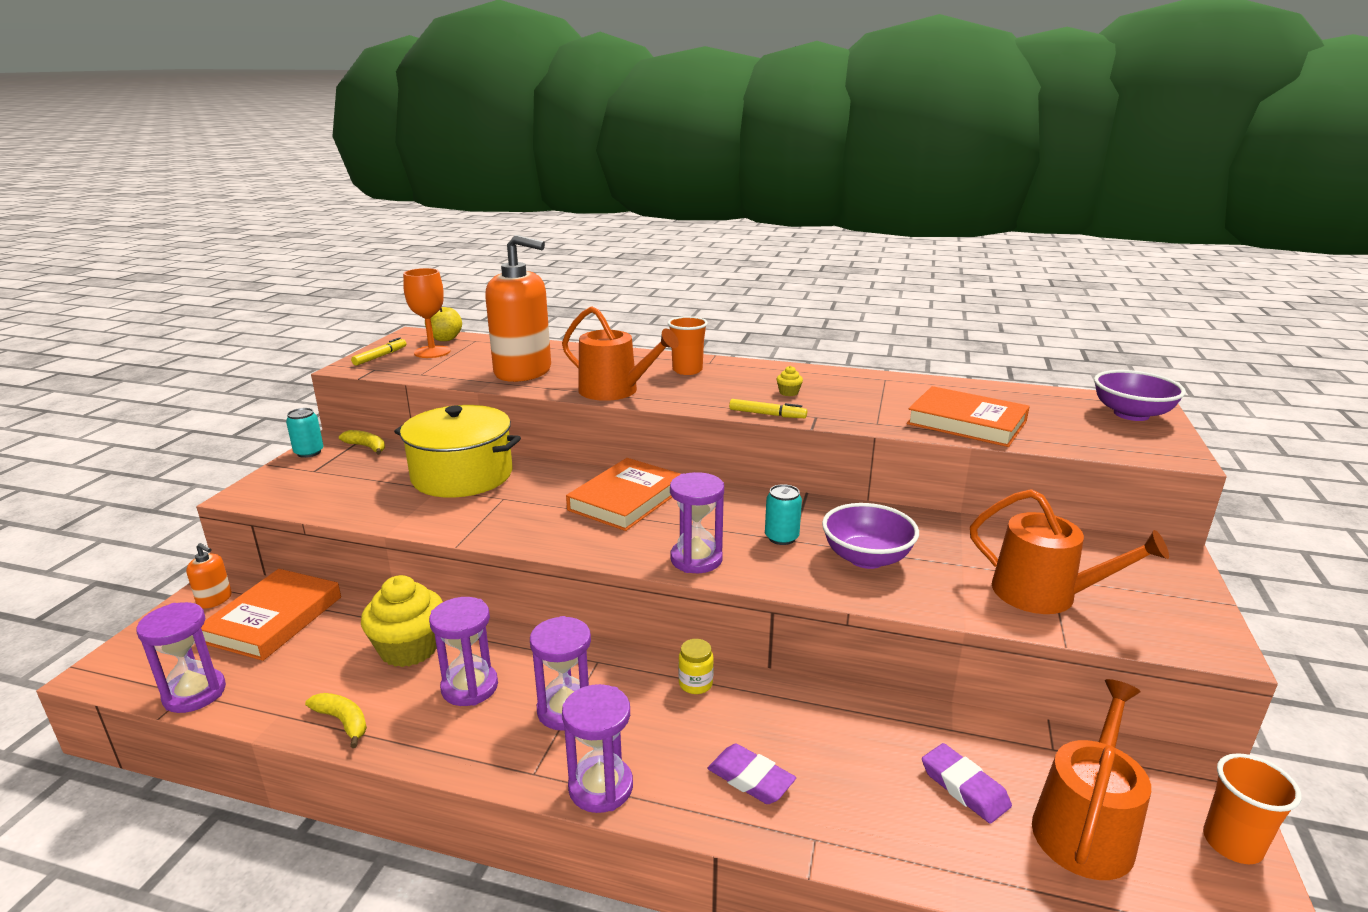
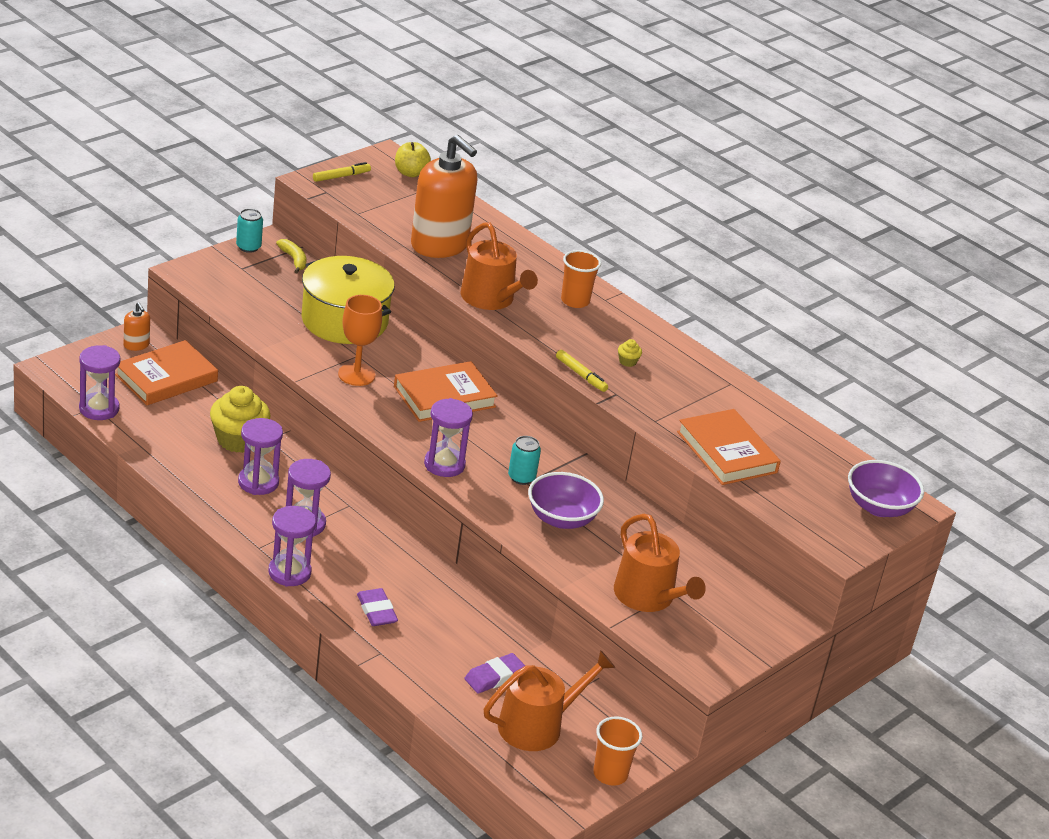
camera: 25 degrees right, 10 degrees up
yellow banana [305,693,367,748] -> none
orange goblet [403,268,450,358] -> orange goblet moved to [338,295,382,386]
yellow jar [678,639,714,694] -> none
purple eraser [922,743,1012,823] -> purple eraser turned 60 degrees clockwise [464,653,525,693]

